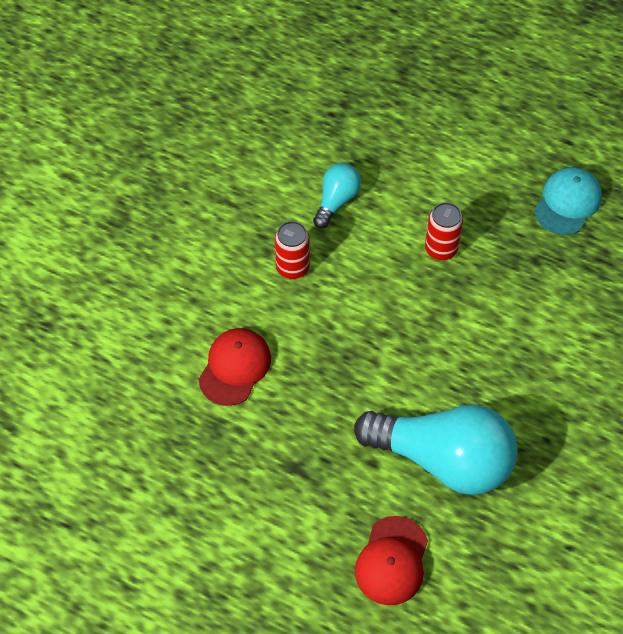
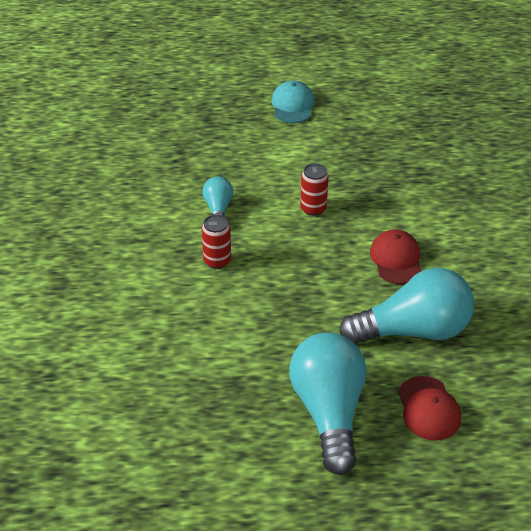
camera: 30 degrees left, 15 degrees down
red cap [198,328,271,406] -> red cap moved to [370,229,421,284]
turquoise cap [534,167,602,235] -> turquoise cap moved to [272,80,314,123]
none -> turquoise light bulb [289,332,366,475]

